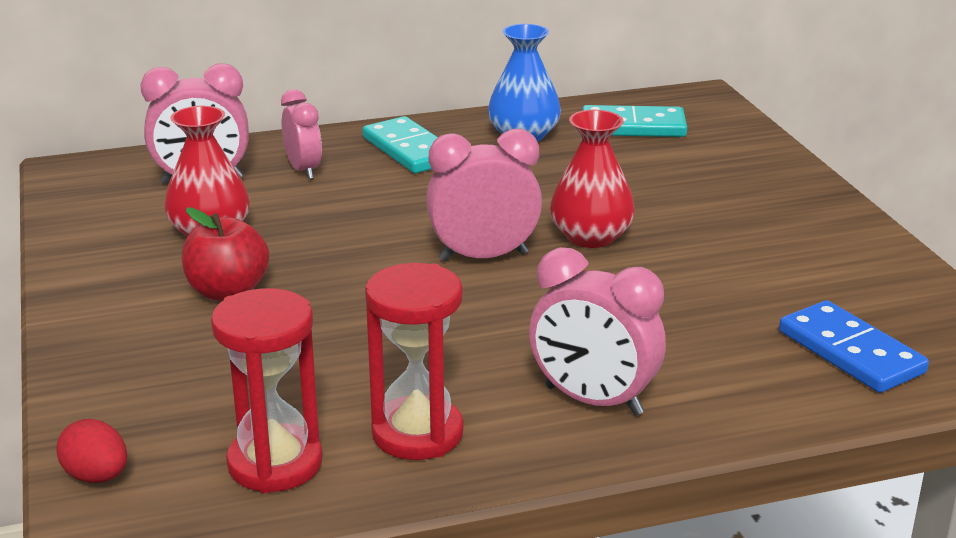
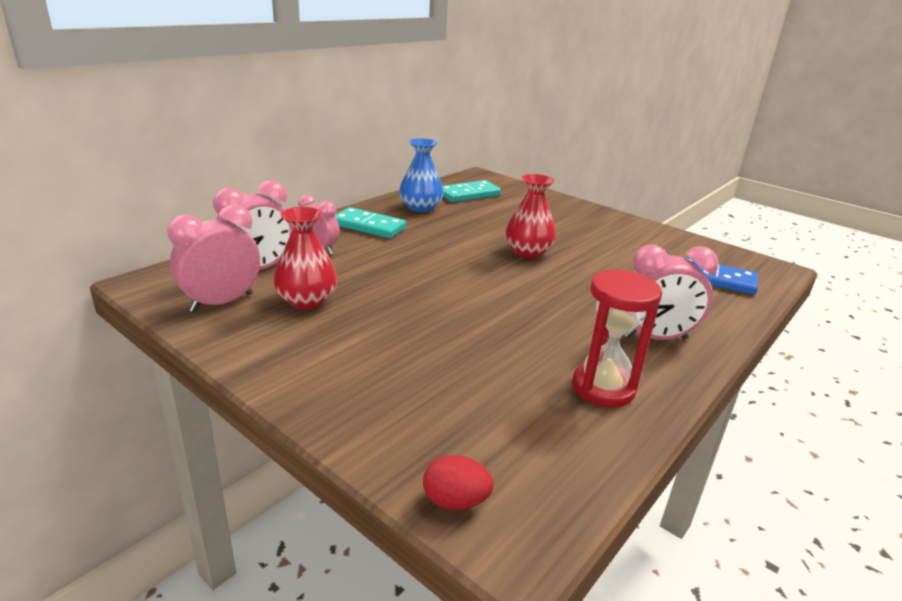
camera: 35 degrees left, 0 degrees up
red apple [182,207,269,301] -> none
red hourglass [211,288,322,493] -> none
pink clock [426,129,542,262] -> pink clock moved to [167,204,260,312]

